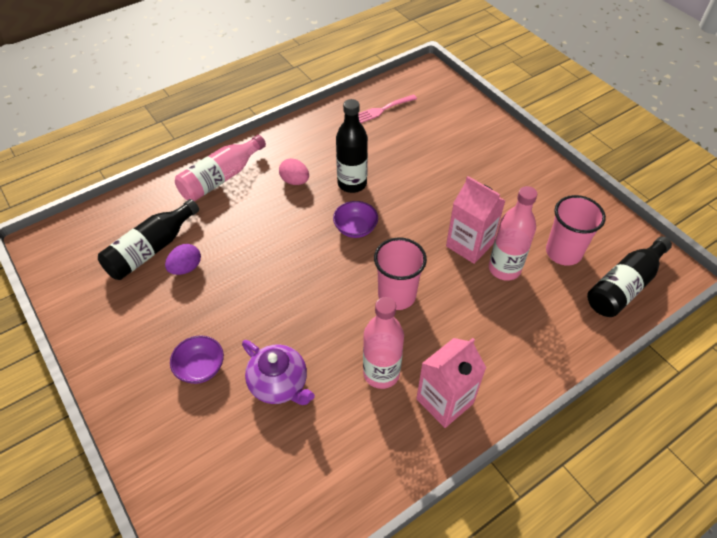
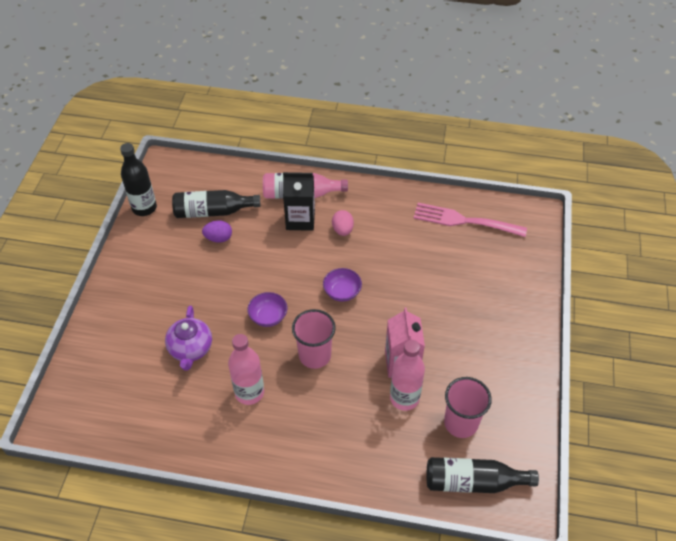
camera: 45 degrees right, 0 degrees up
purple bowl [170,335,224,384] -> purple bowl moved to [247,292,287,327]
black bottle [336,99,368,193] -> black bottle moved to [120,143,157,216]
pink fork [358,94,417,123] -> pink fork [413,203,527,237], size x1.66
pink carton [416,338,486,428] -> none
none -> black carton [283,172,315,231]

